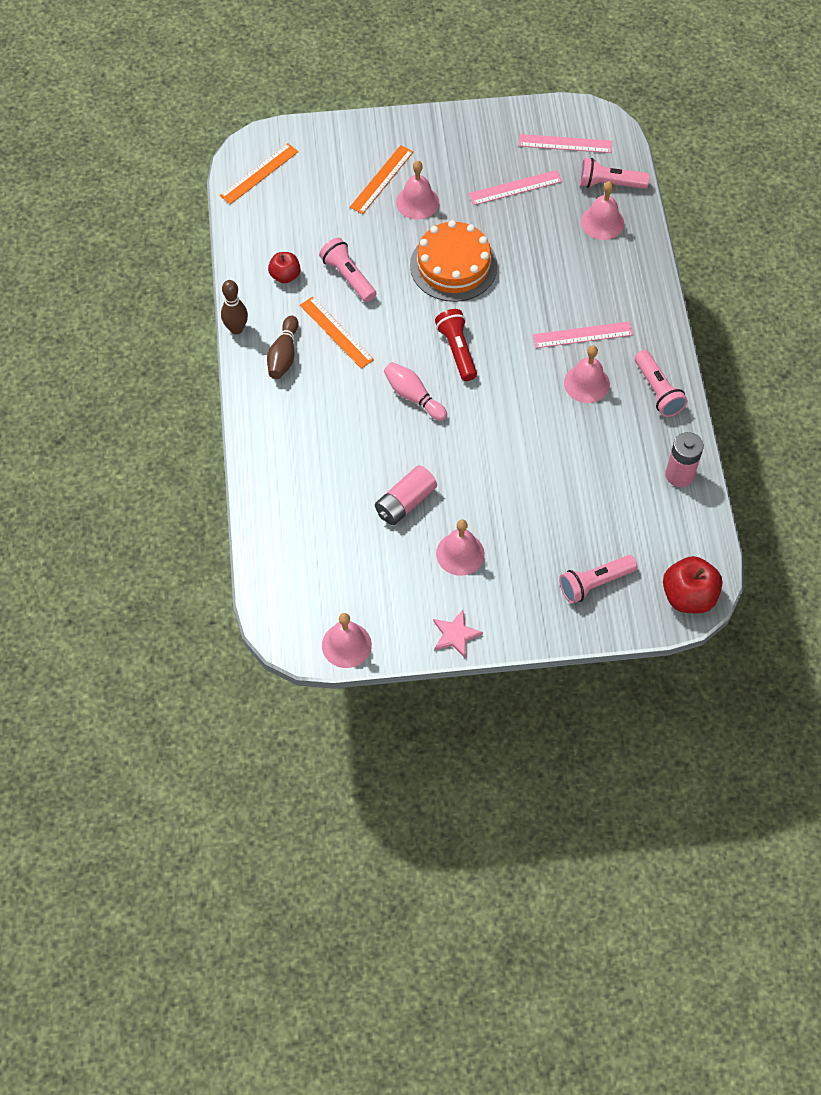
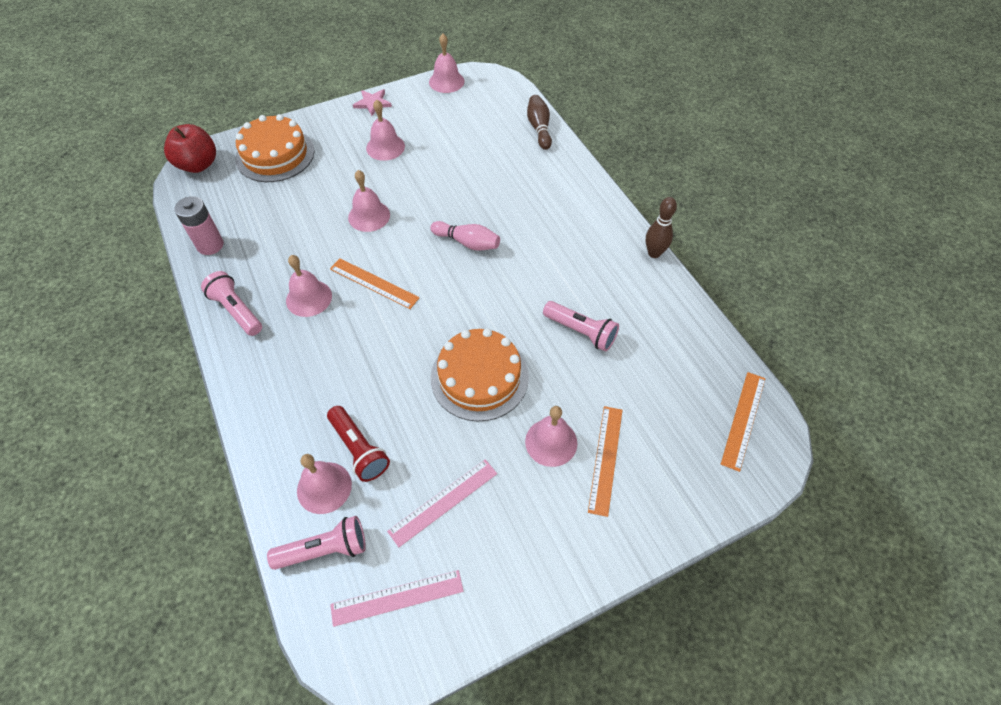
camera: 160 degrees right, 5 degrees down
brown bowling pin [267,316,299,379] -> brown bowling pin moved to [527,95,552,150]
red apple [268,252,301,283] -> none
orange ruler [300,297,374,369] -> orange ruler moved to [330,258,420,309]
pink battery [375,465,437,525] -> none
red flashlight [435,309,477,381] -> red flashlight moved to [327,406,390,482]
pink ruler [533,322,633,348] -> none
pink flashlight [559,555,637,604] -> orange cake [235,114,314,182]
none -> pink bell [348,170,390,232]

